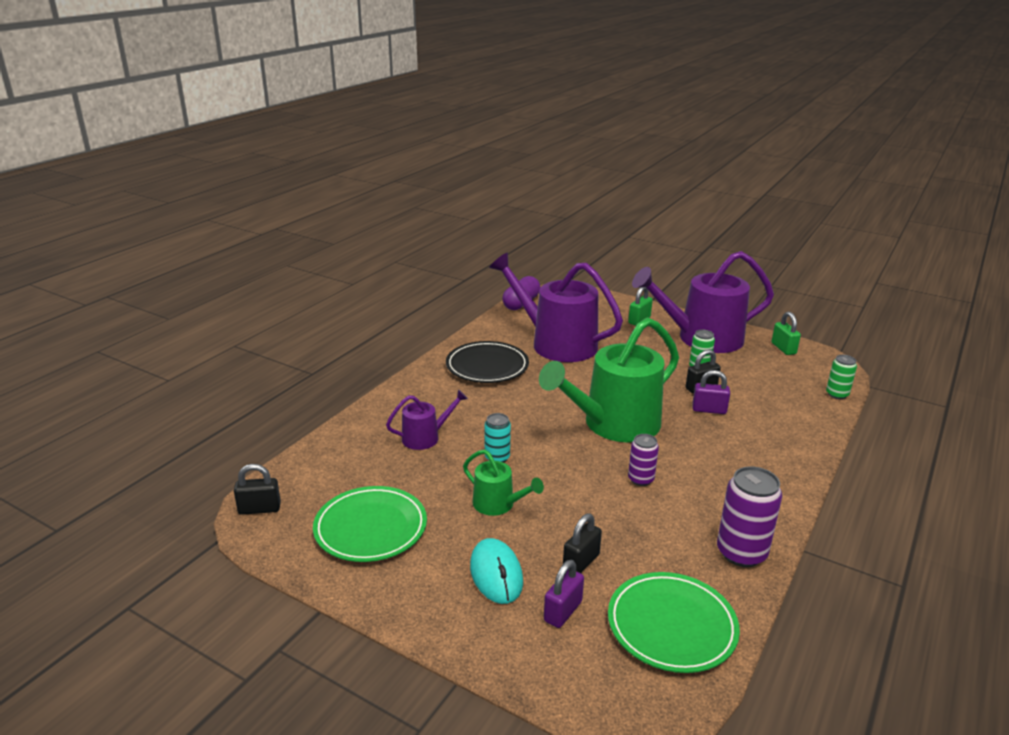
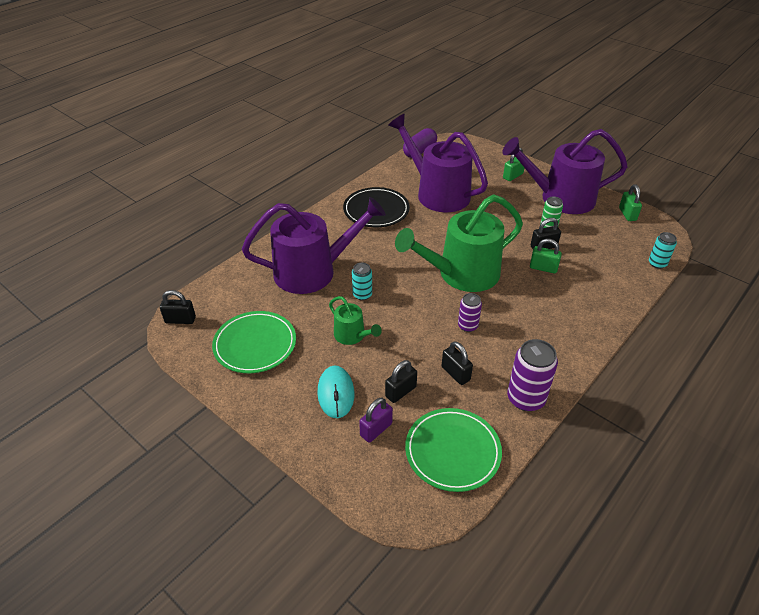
camera: 10 degrees right, 15 degrees up
purple watering can [386,389,468,450] -> purple watering can [242,197,386,294], size x2.13
purple padlock [692,370,730,414] -> green padlock [530,239,562,273]
green can [826,355,857,399] -> turquoise can [649,232,677,269]
none -> black padlock [442,341,473,385]

